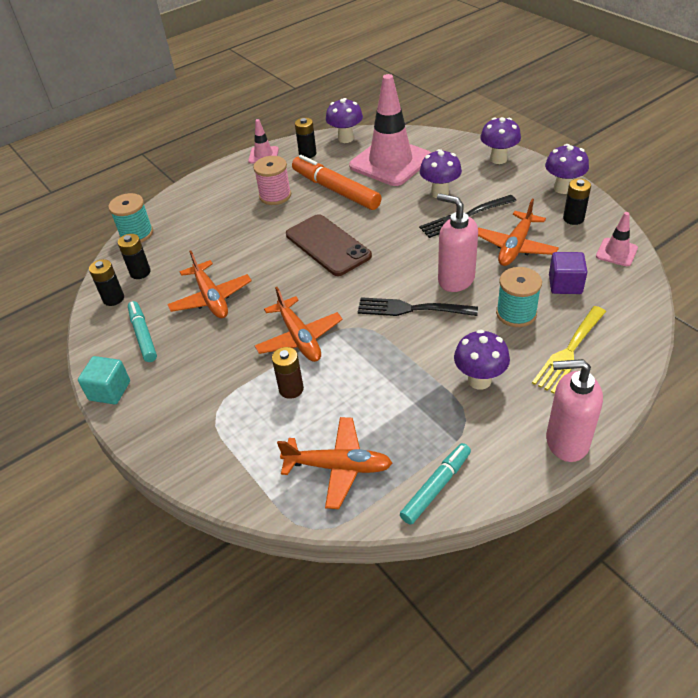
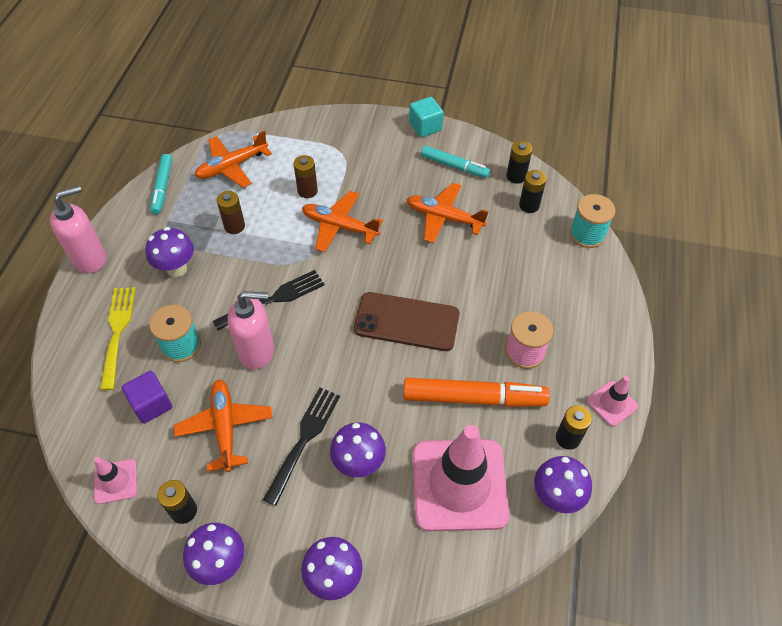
camera: 135 degrees right, 10 degrees up
none -> brown battery [217,191,245,234]

